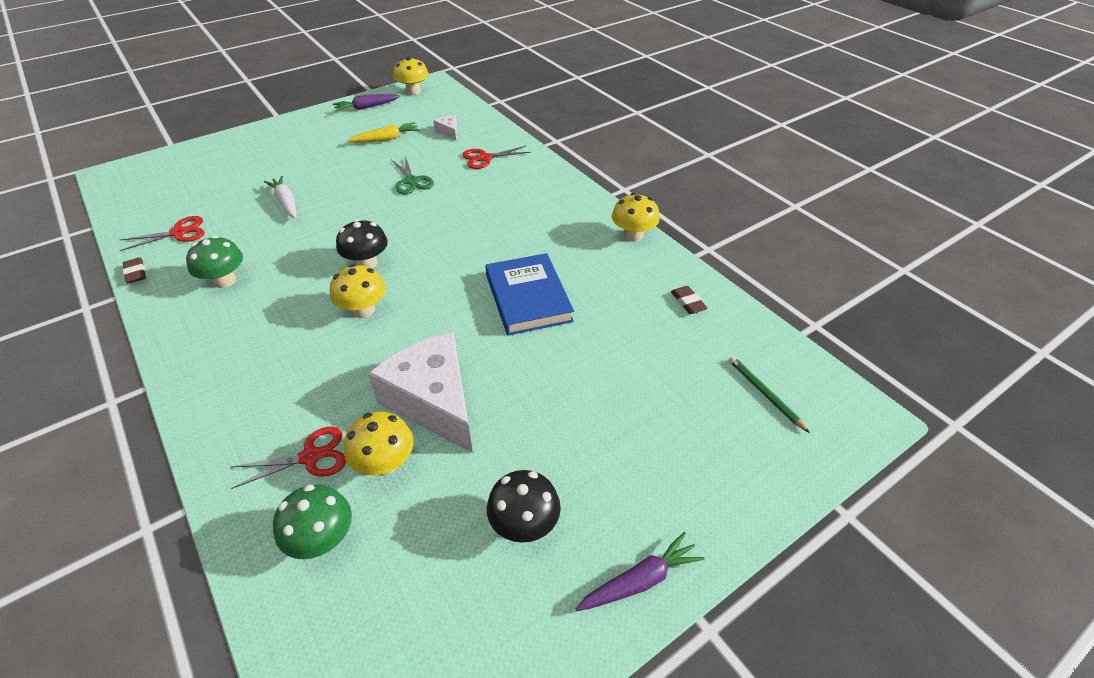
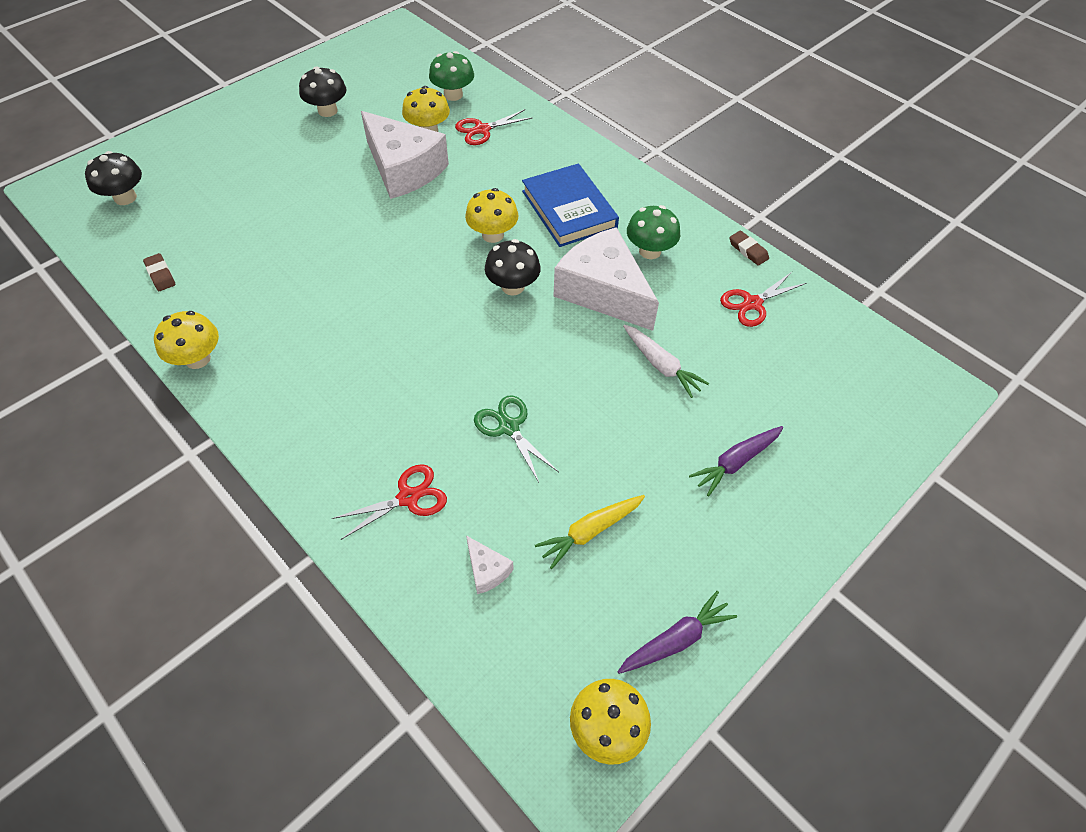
camera: 170 degrees right, 10 degrees up
blue book [485,253,574,335] -> blue book moved to [522,163,619,247]
purple carrot [576,532,704,611] -> purple carrot moved to [689,426,783,497]
green pencil [729,356,810,433] -> black mushroom [85,151,142,205]
none -> white cheese [553,227,659,331]

